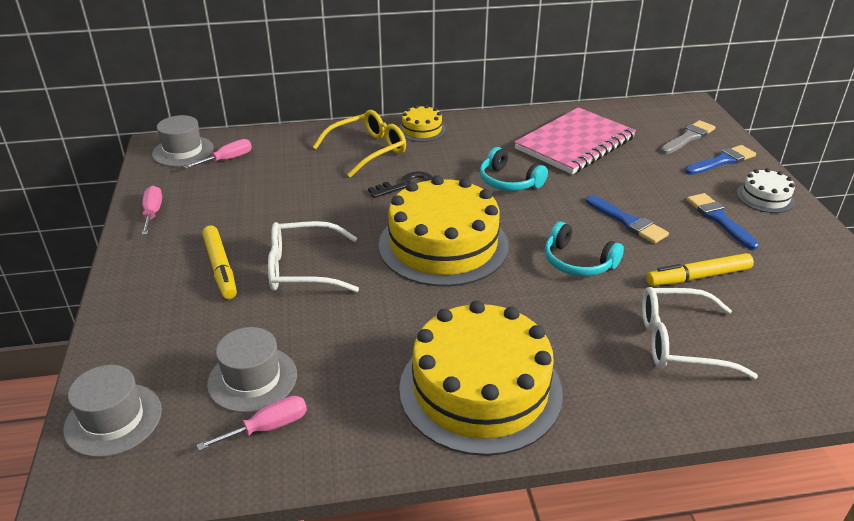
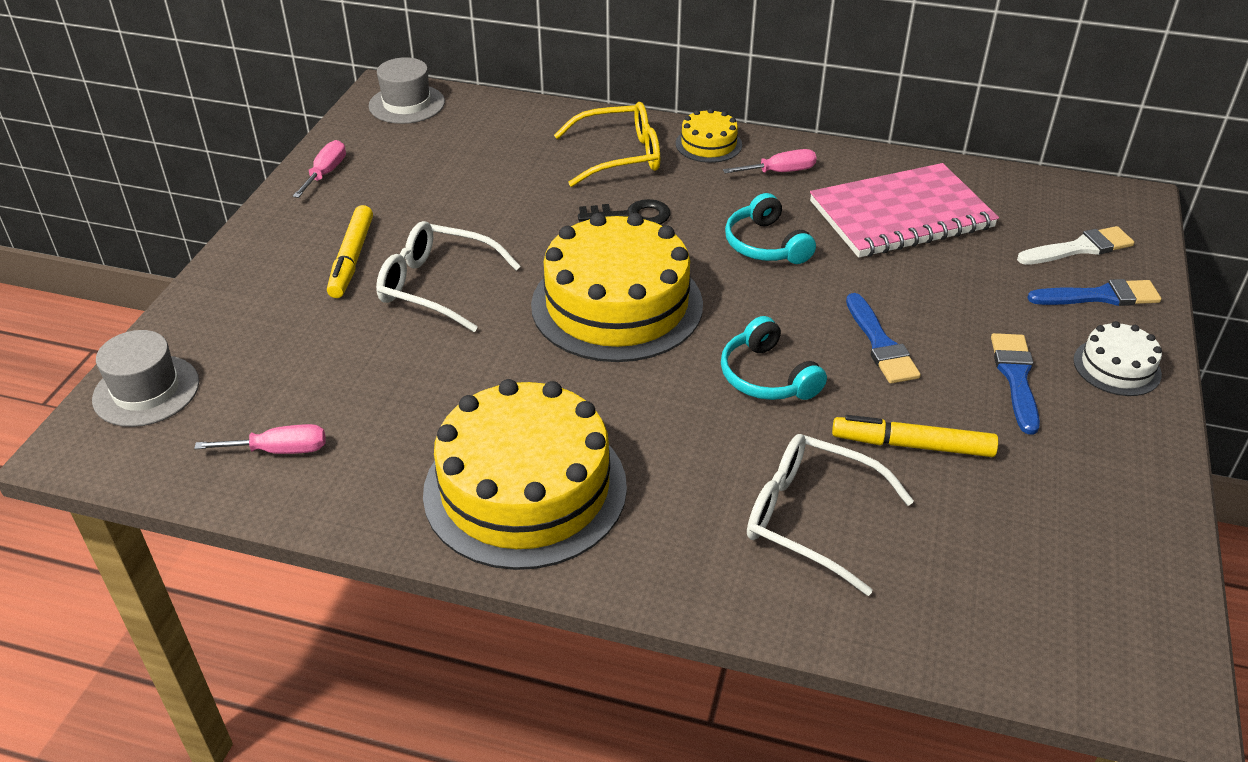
camera: 25 degrees right, 5 degrees up
pink screwdriver [184,139,252,169] -> pink screwdriver moved to [723,149,817,174]
grey hat [207,327,297,413] -> none
grey brush [660,120,716,154] -> white brush [1017,226,1134,265]

